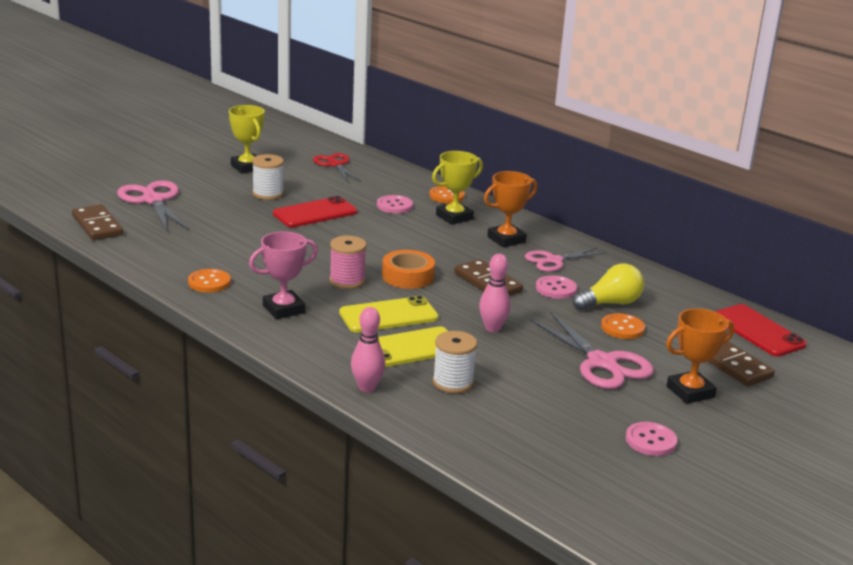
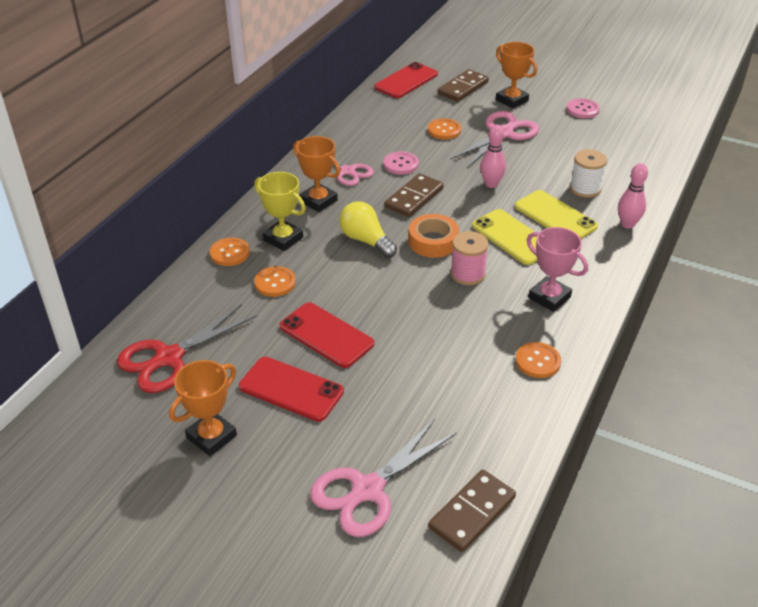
camera: 105 degrees left, 15 degrees up
yellow trophy [229,105,265,174] -> orange trophy [169,360,237,456]
white spool [252,154,284,200] -> red phone [239,357,344,422]
red scissors [313,153,361,181] -> red scissors [117,304,257,393], size x1.51
pink button [377,195,413,214] -> orange button [254,266,296,297]
yellow light bulb [572,263,644,310] -> yellow light bulb moved to [339,201,397,258]

